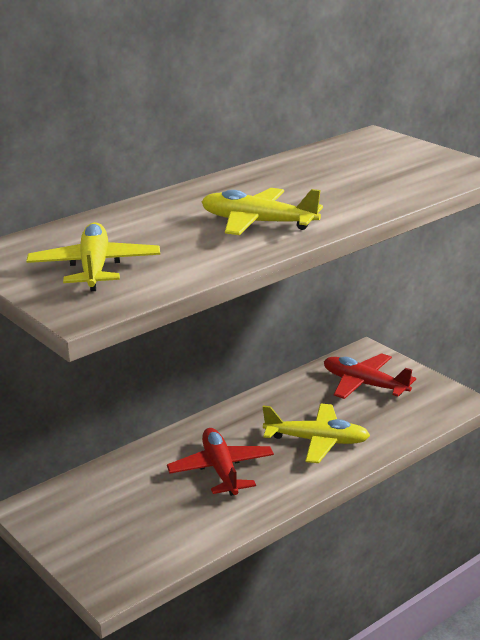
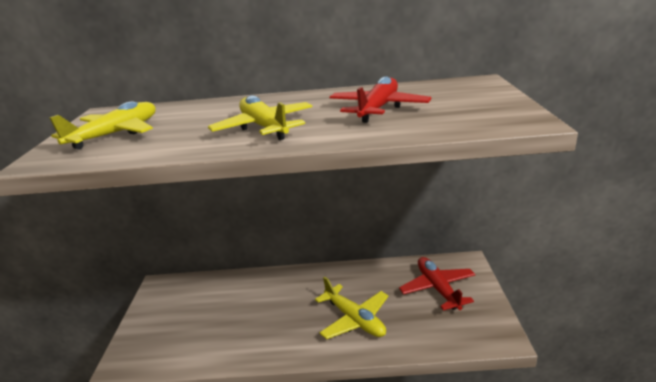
camera: 40 degrees right, 0 degrees up
red plane [167,428,274,496] -> red plane moved to [330,76,431,123]

